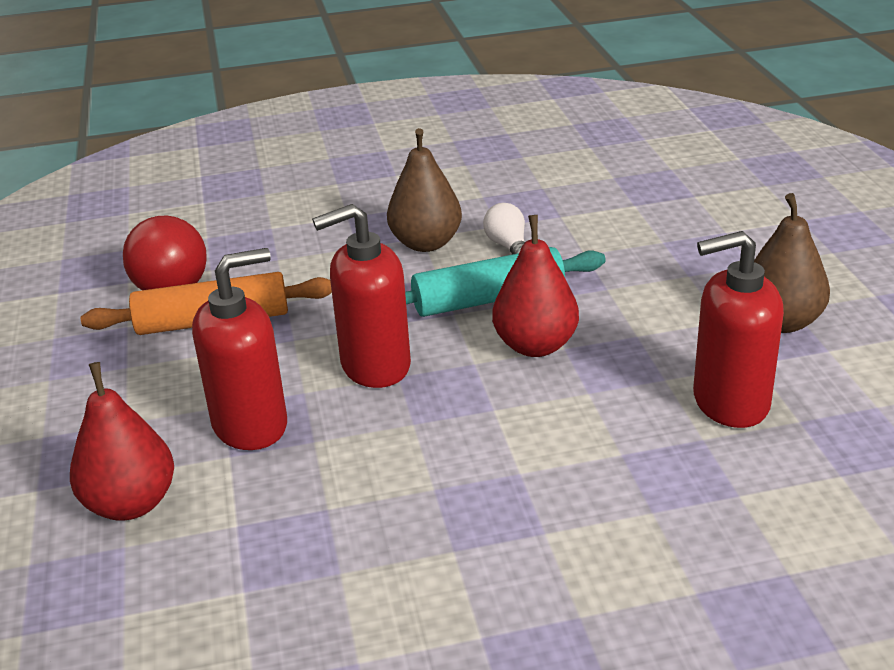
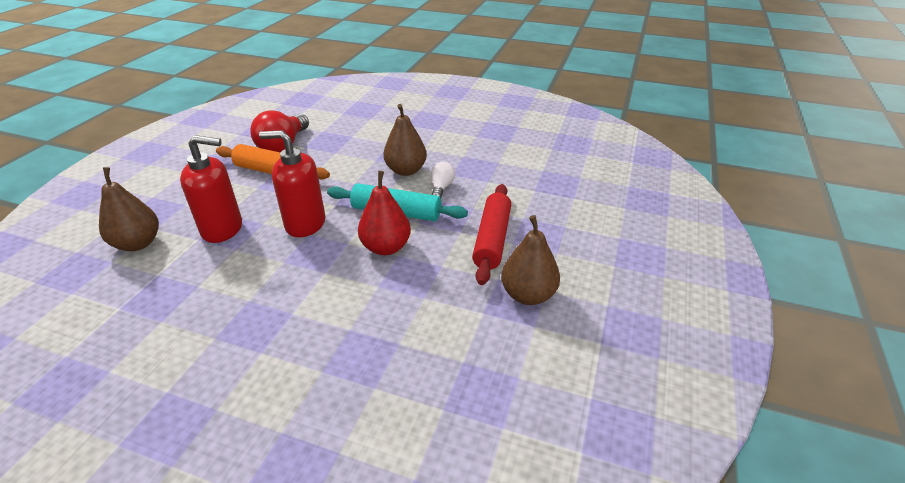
camera: 30 degrees right, 5 degrees up
red pear [70,362,174,521] -> brown pear [99,167,159,251]
red soap dispenser [693,231,784,428] -> none
none -> red rolling pin [472,184,511,285]

